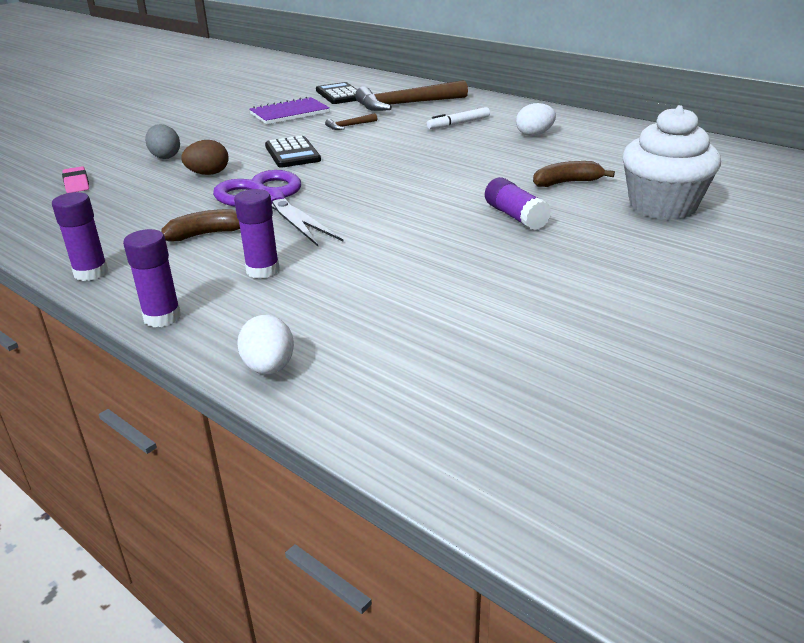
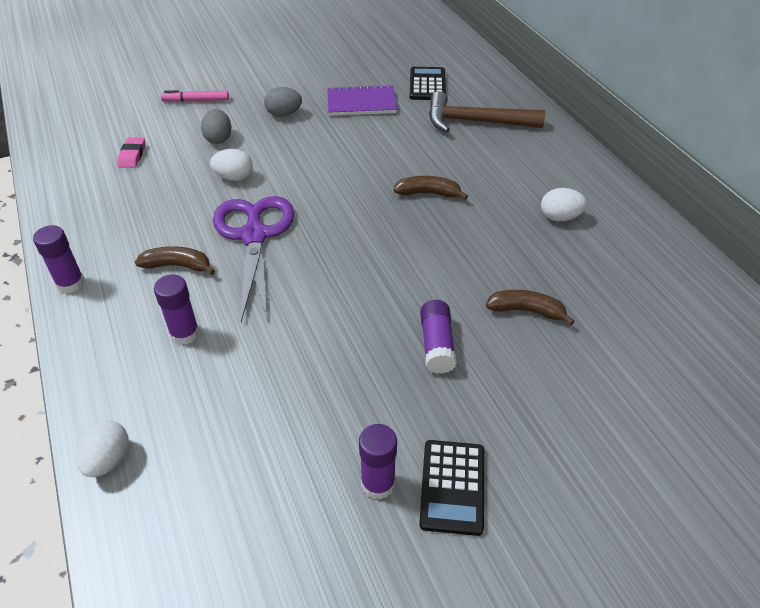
camera: 25 degrees right, 15 degrees up
purple glue stick [123,229,181,327] -> purple glue stick moved to [359,424,397,500]
brown egg [181,140,229,175] -> white egg [210,149,253,181]
black calculator [265,136,321,168] -> black calculator moved to [419,440,484,536]
brown hammer [325,113,377,130] -> none
white marker [427,107,490,129] -> none
white cupcake [622,105,721,220] -> none
none -> pink marker [161,90,229,102]
none -> grey egg [264,87,302,117]
none -> brown banana [394,176,468,200]

